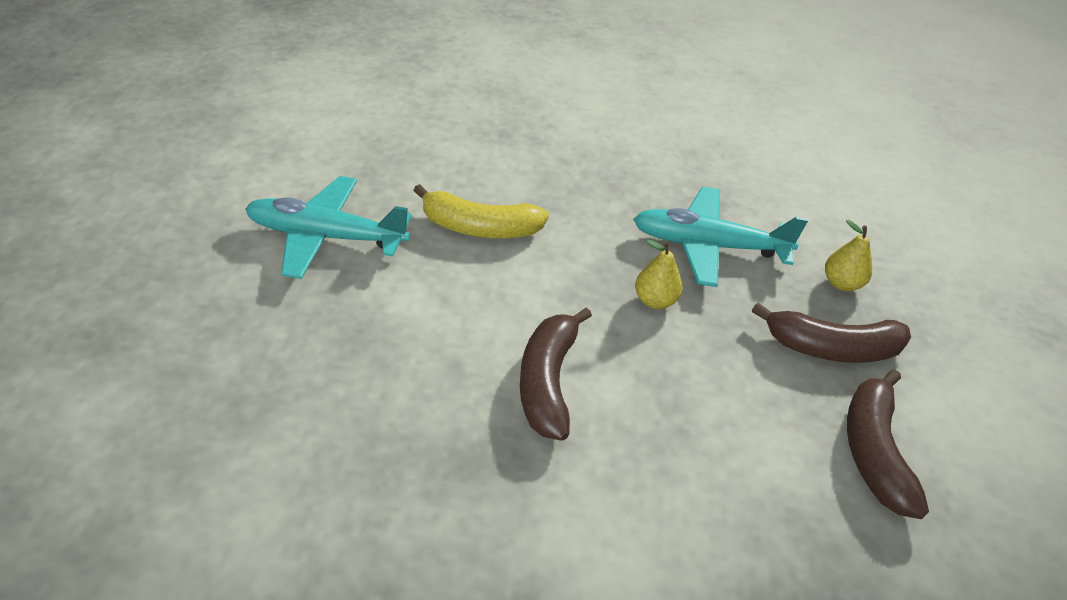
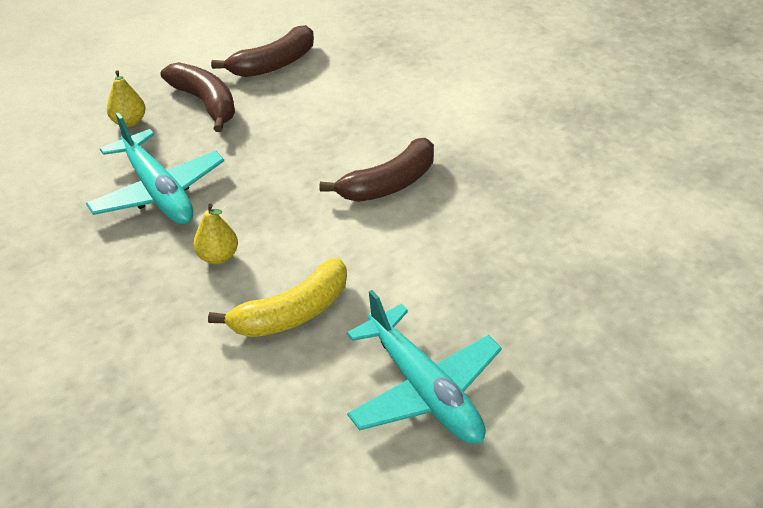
camera: 130 degrees left, 0 degrees up
yellow banana [413,184,549,238] -> yellow banana turned 90 degrees clockwise [208,258,347,337]
yellow pear [635,240,682,309] -> yellow pear moved to [193,203,238,264]

